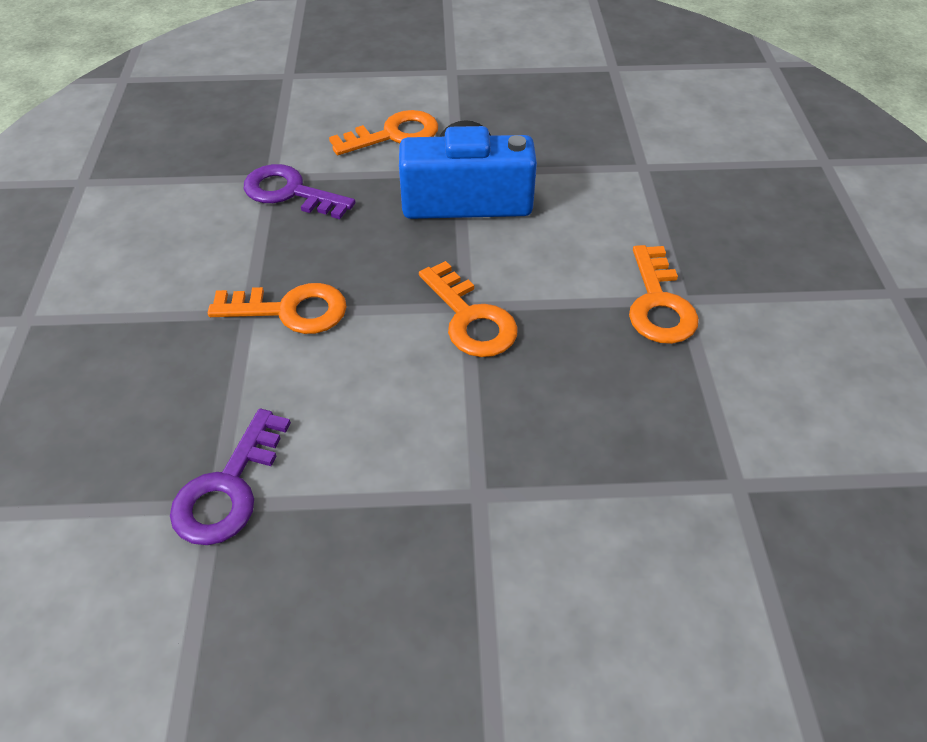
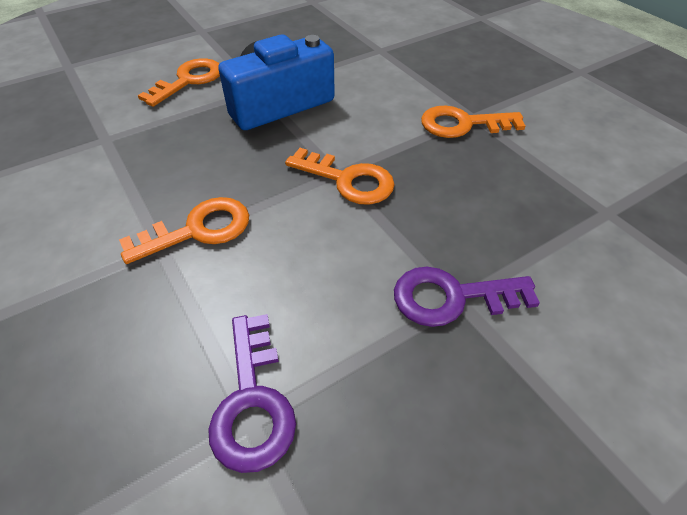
camera: 30 degrees left, 0 degrees up
purple key [244,164,355,219] -> purple key moved to [394,267,540,327]
orange key [629,245,699,344] -> orange key turned 120 degrees clockwise [421,105,526,138]

